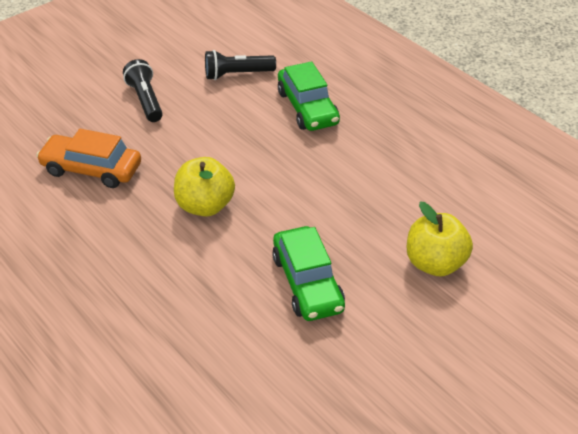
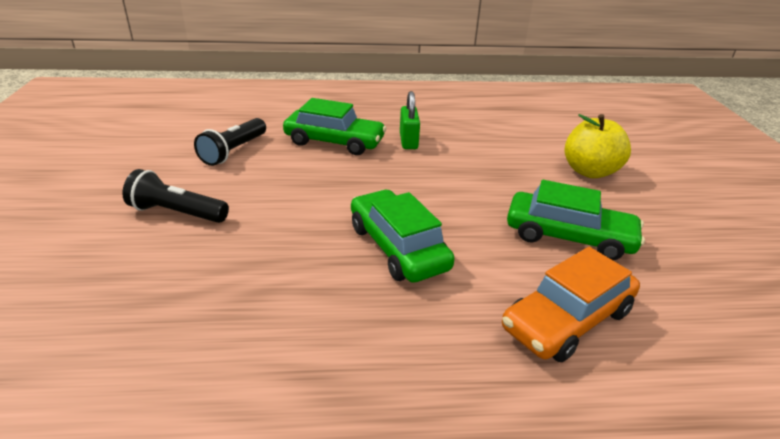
camera: 55 degrees left, 10 degrees down
orange car [36,129,141,188] -> orange car moved to [502,247,640,362]
yellow apple [174,157,235,217] -> green car [351,190,455,283]
none -> green padlock [400,91,420,149]

